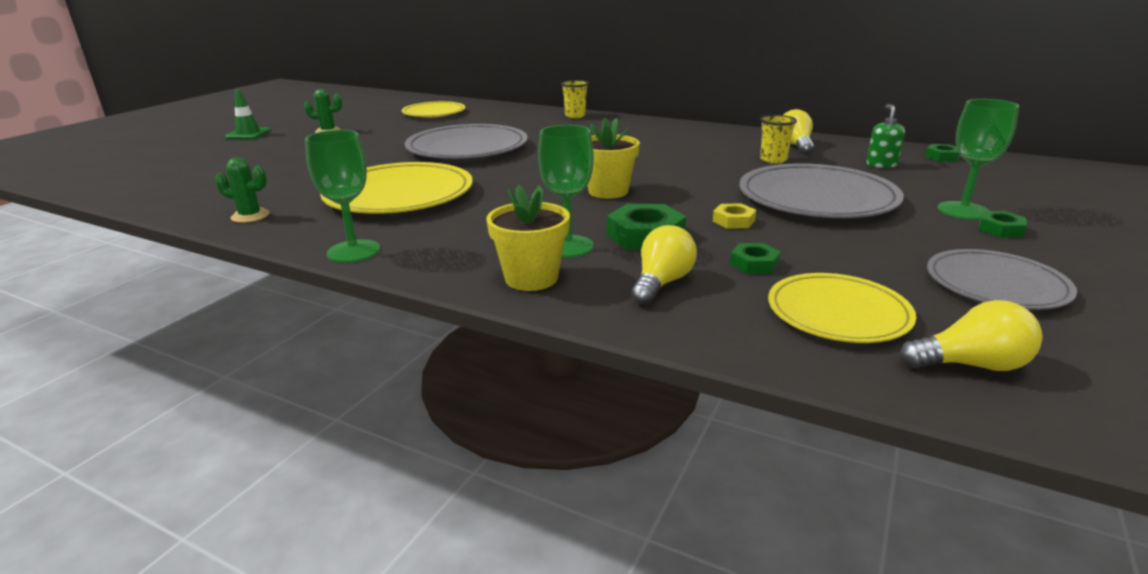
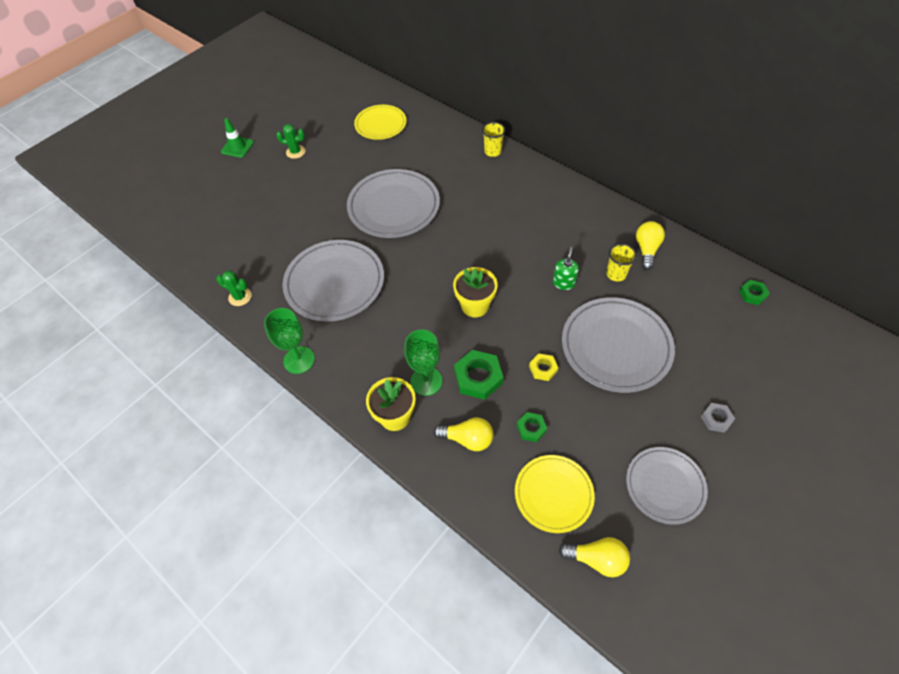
camera: 15 degrees right, 30 degrees up
yellow plate [320,162,473,214] -> grey plate [282,240,384,321]
yellow light bulb [631,225,697,305] -> yellow light bulb turned 60 degrees clockwise [433,417,493,451]
green soap dispenser [866,104,905,168] -> green soap dispenser moved to [553,247,579,290]
green goblet [937,99,1019,220] -> none
green nut [978,211,1027,237] -> grey nut [701,403,735,433]

